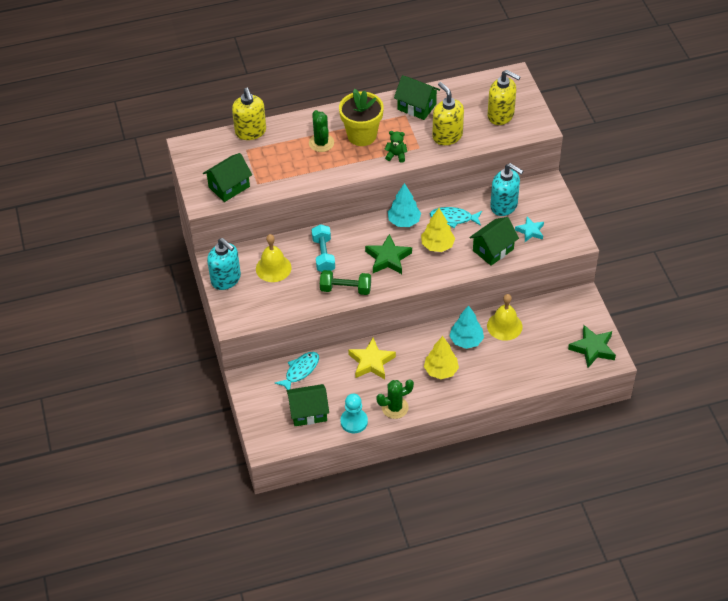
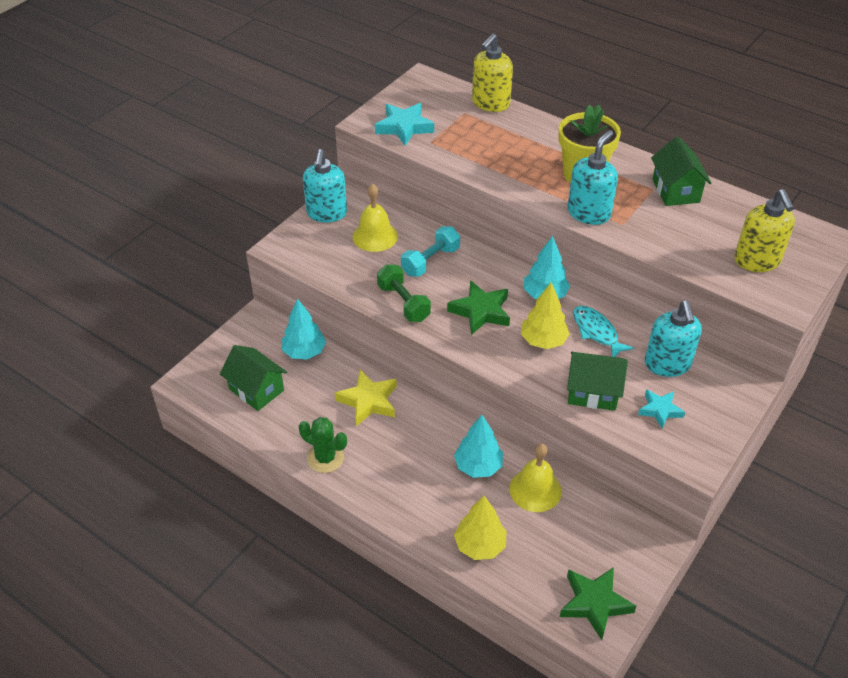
camera: 50 degrees right, 5 degrees down
green house [203,153,252,202] -> turquoise star [375,103,434,146]
turquoise fish [275,352,319,390] -> turquoise tree [282,298,326,359]
green cactus [309,110,334,152] -> none
turquoise pawn [340,394,368,433] -> none
green teddy bear [385,131,407,163] -> turquoise soap dispenser [567,130,618,225]
yellow tree [424,336,459,379] -> yellow tree moved to [454,496,506,560]
yellow soap dispenser [432,82,464,145] -> none

